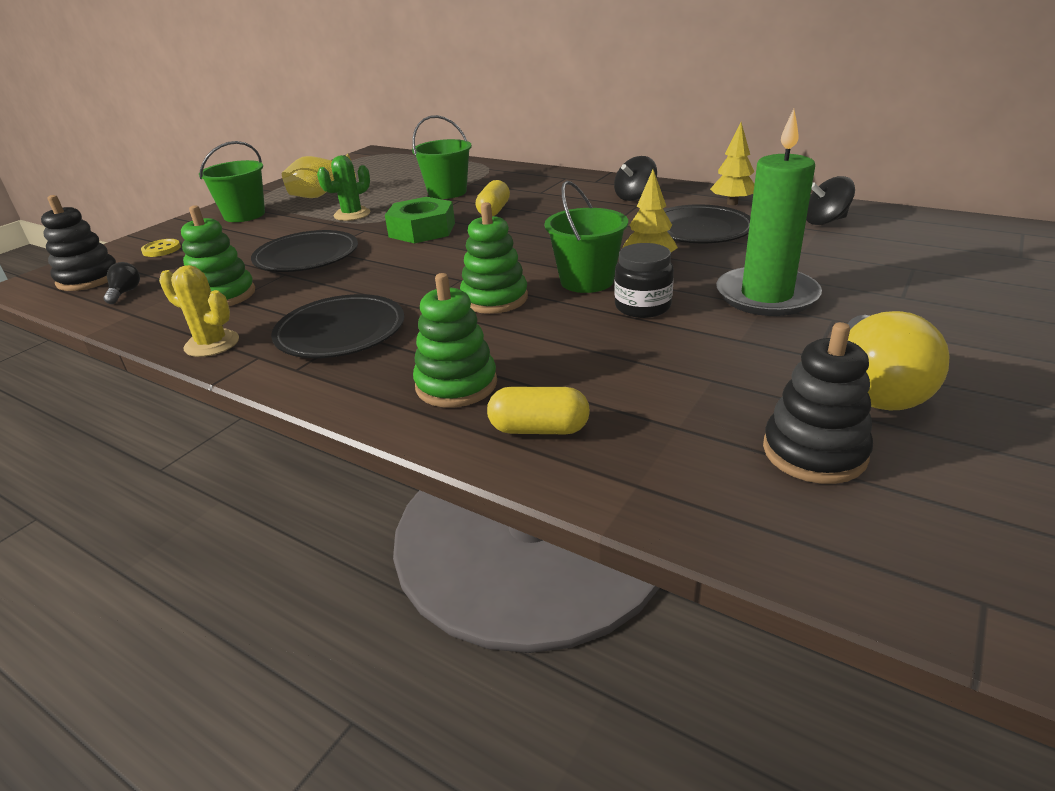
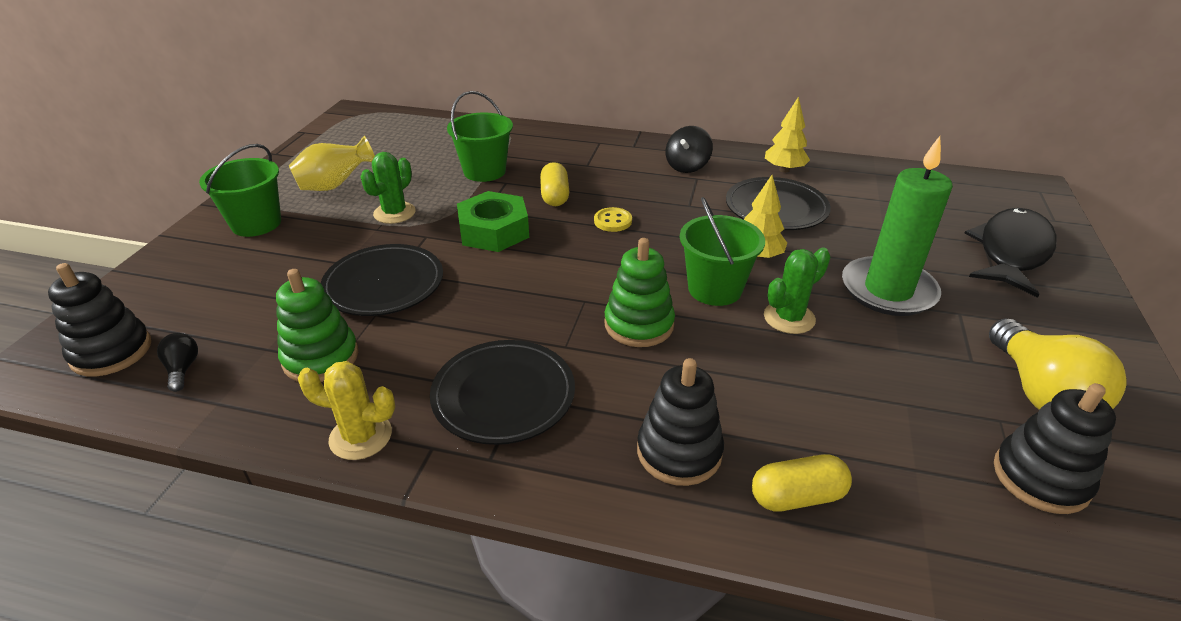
camera: 20 degrees left, 5 degrees up
yellow button [141,239,181,257] -> yellow button moved to [594,207,632,232]
green stacking toy [413,273,497,407] -> black stacking toy [637,358,724,486]
black jar [614,243,674,318] -> green cactus [764,247,830,334]
black spinning top [806,176,855,225] -> none
none -> black fish [964,208,1057,298]

